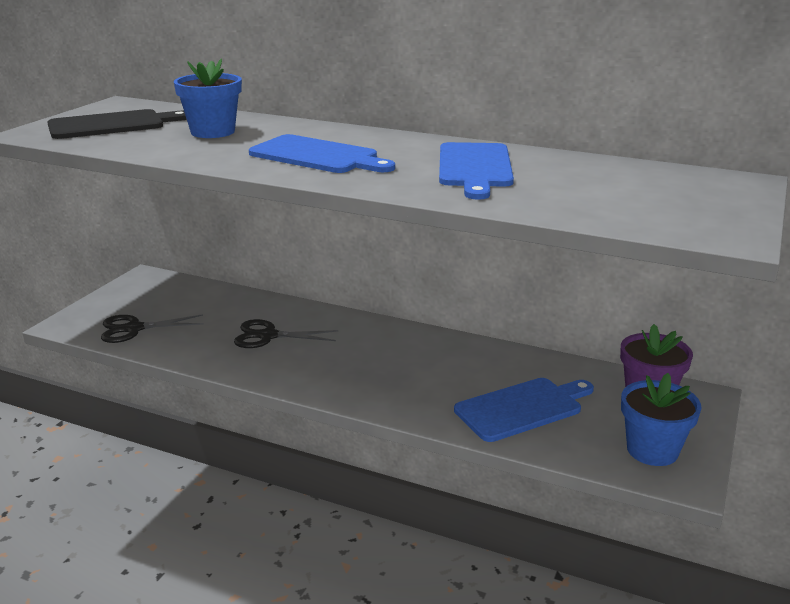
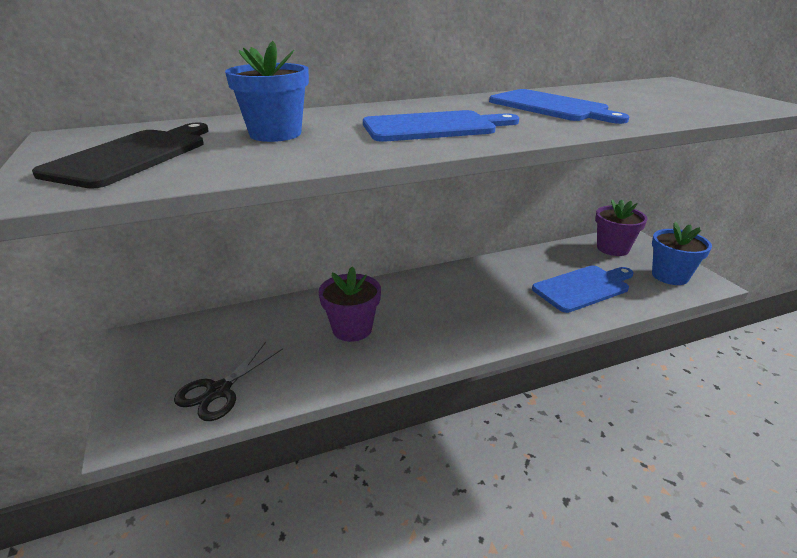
camera: 45 degrees left, 5 degrees up
black scissors [234,319,338,348] -> purple flower pot [318,266,381,342]
blue cutting board [454,378,594,442] -> blue cutting board turned 45 degrees clockwise [532,265,634,313]

